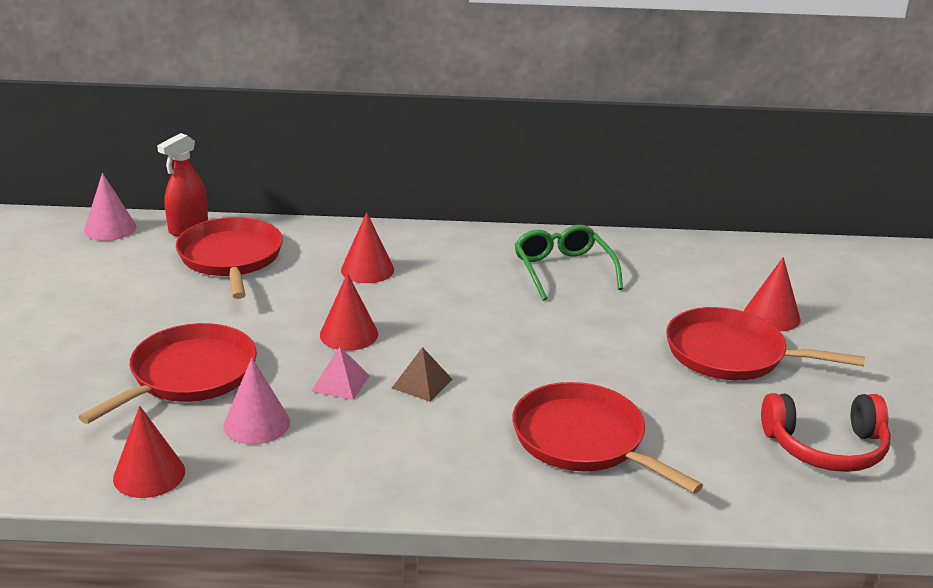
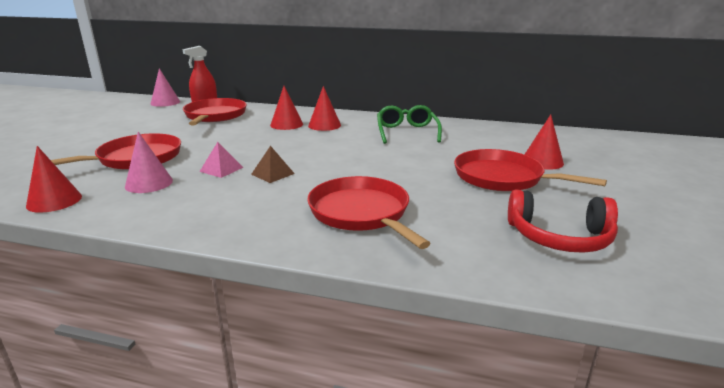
camera: 15 degrees right, 5 degrees down
red cone [320,273,378,351] -> red cone moved to [308,86,341,131]

